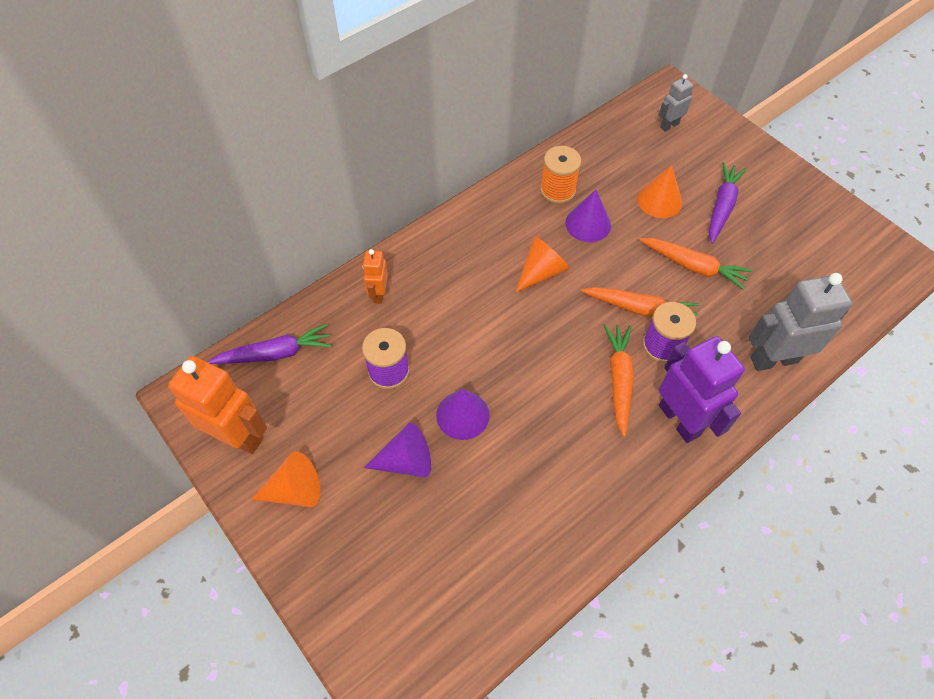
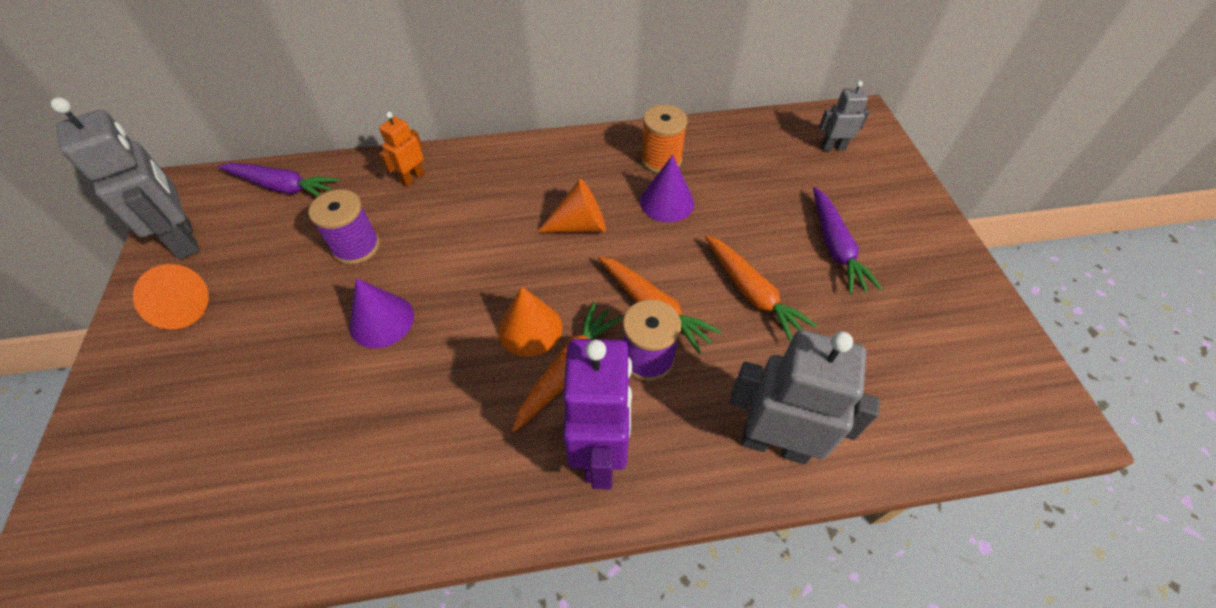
camera: 30 degrees right, 5 degrees down
orange robot [168,356,267,454] -> grey robot [50,98,200,259]
purple cone [364,423,431,477] -> none
orange cone [637,165,682,218] -> orange cone moved to [498,287,562,357]
purple carrot [709,162,746,244] -> purple carrot turned 120 degrees clockwise [813,187,882,294]

